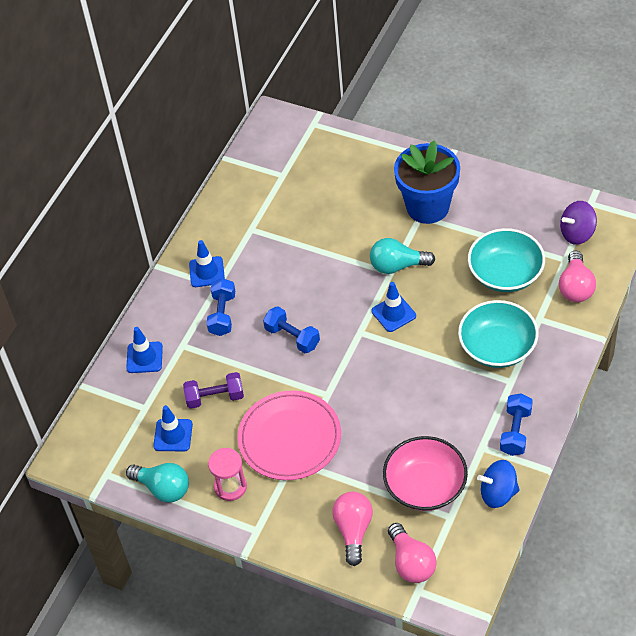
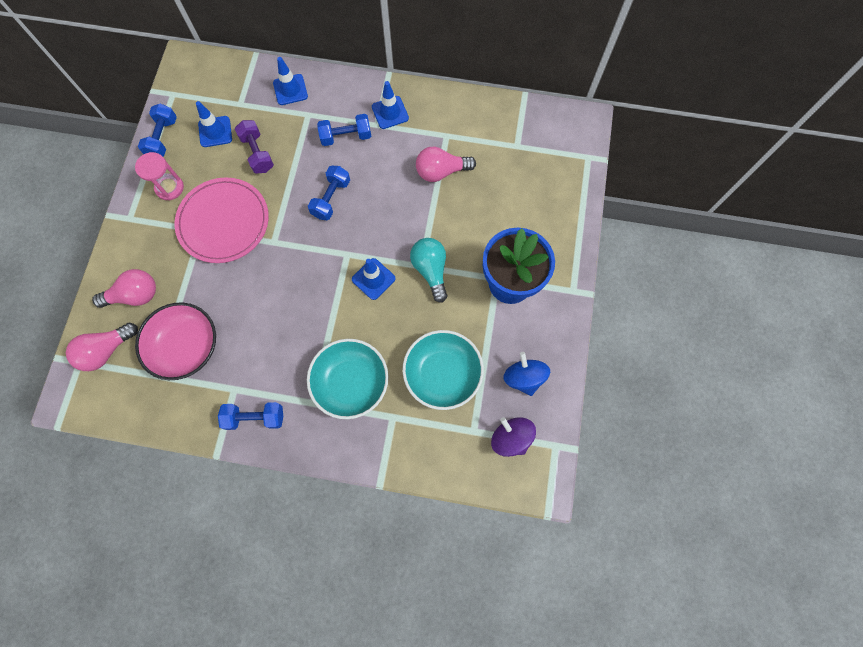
camera: 70 degrees right, 20 degrees up
turquoise light bulb [126,463,189,503] -> blue dumbbell [138,104,177,156]
blue spinning top [477,460,520,508] -> blue spinning top moved to [503,352,550,396]
pink light bulb [559,250,596,302] -> pink light bulb moved to [416,146,476,182]

